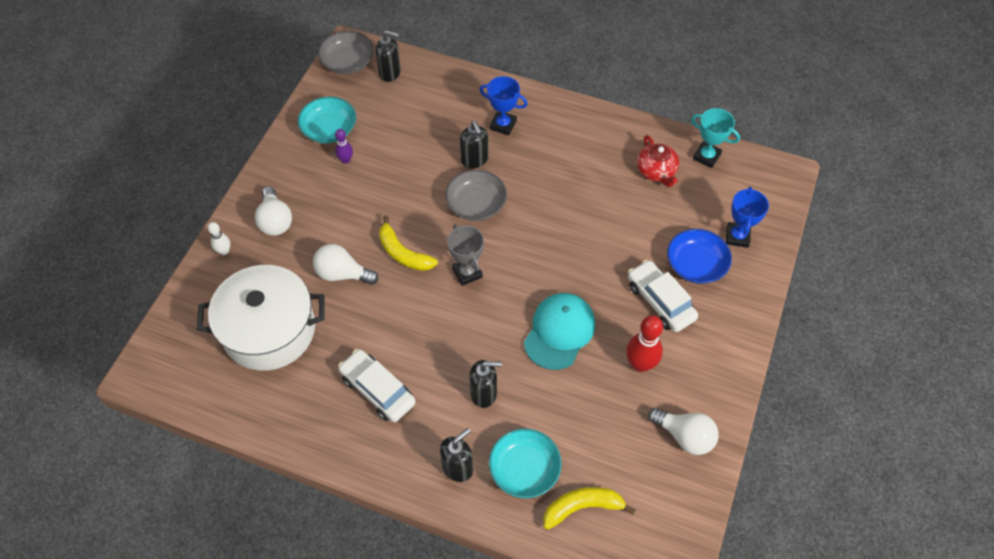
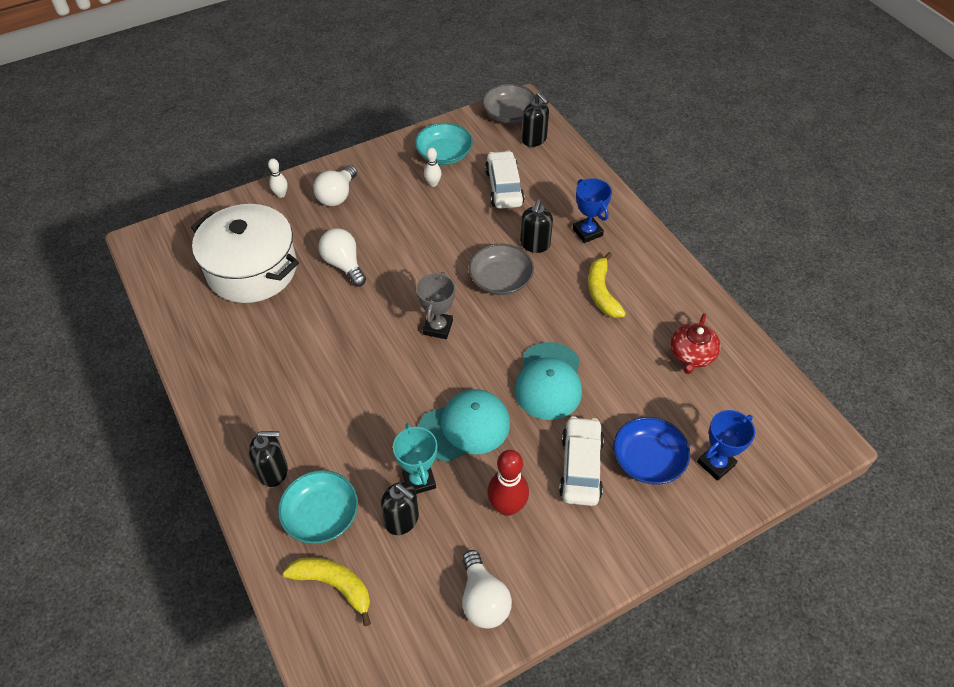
camera: 40 degrees right, 5 degrees down
purple bowling pin [335,129,353,164] -> white bowling pin [424,148,442,187]
white car [338,349,416,422] -> white car moved to [485,151,525,209]
yellow banana [379,215,438,271] -> yellow banana moved to [588,252,626,318]
black soap dispenser [469,360,502,408] -> black soap dispenser moved to [381,482,419,535]
turquoise trophy [691,108,740,168] -> turquoise trophy moved to [393,423,437,494]
none -> turquoise cap [515,342,582,420]

